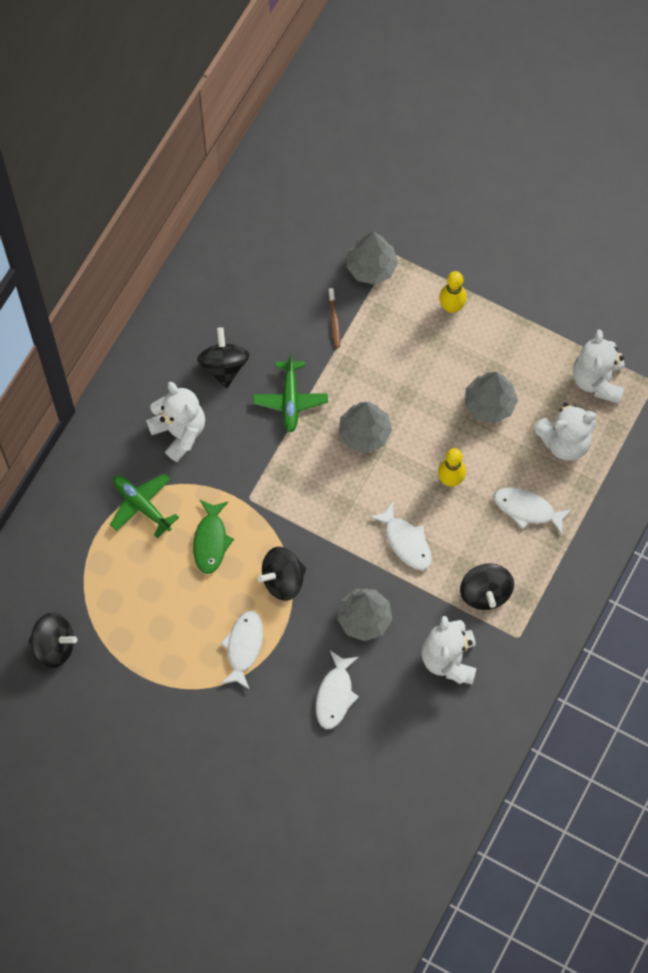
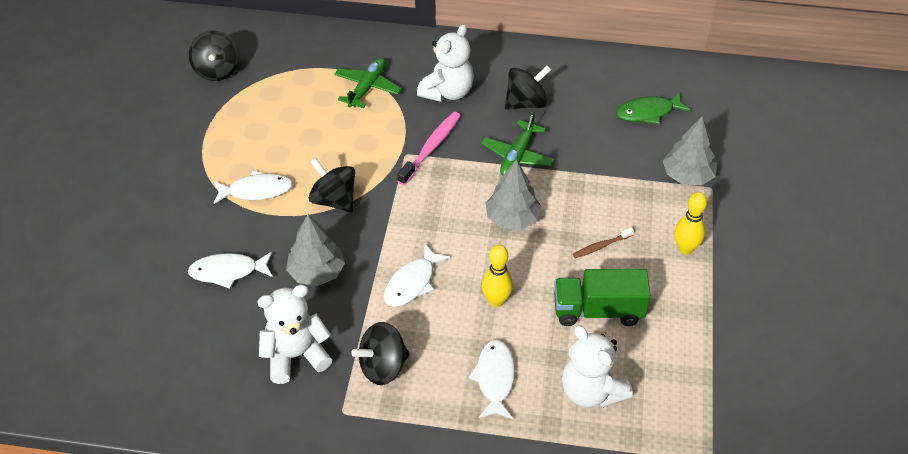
camera: 70 degrees right, 20 degrees down
green fish [193,500,234,574] -> green fish moved to [616,92,691,124]
green plane [253,353,328,433] -> green plane turned 45 degrees counterclockwise [481,111,555,176]
brown toothbrush [328,288,340,348] -> brown toothbrush moved to [573,227,634,258]
grey tree [465,372,518,423] -> green truck [554,269,651,326]
white teddy bear [573,330,625,404] -> none
none -> pink toothbrush [397,112,461,185]

